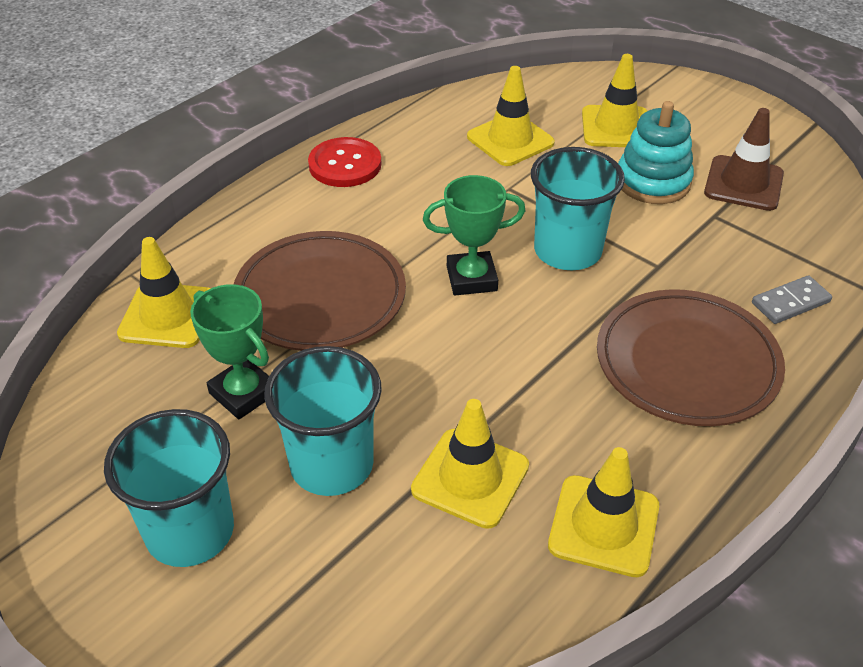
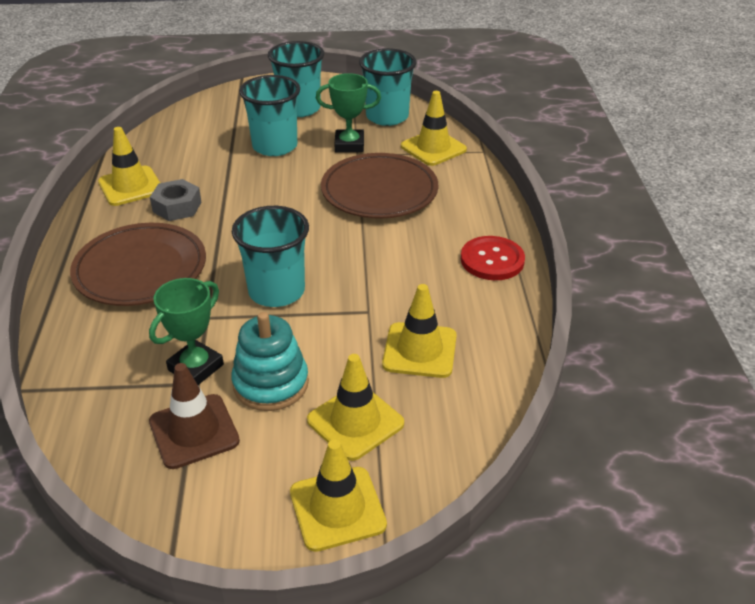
camera: 135 degrees right, 5 degrees down
yellow traffic cone [411,399,529,529] -> yellow traffic cone moved to [290,439,387,552]
green trophy [423,175,525,295] -> green trophy moved to [149,278,224,385]
grey domino [752,275,832,324] -> none
none -> grey nut [150,179,202,221]
none -> turquoise cup [359,48,417,126]

